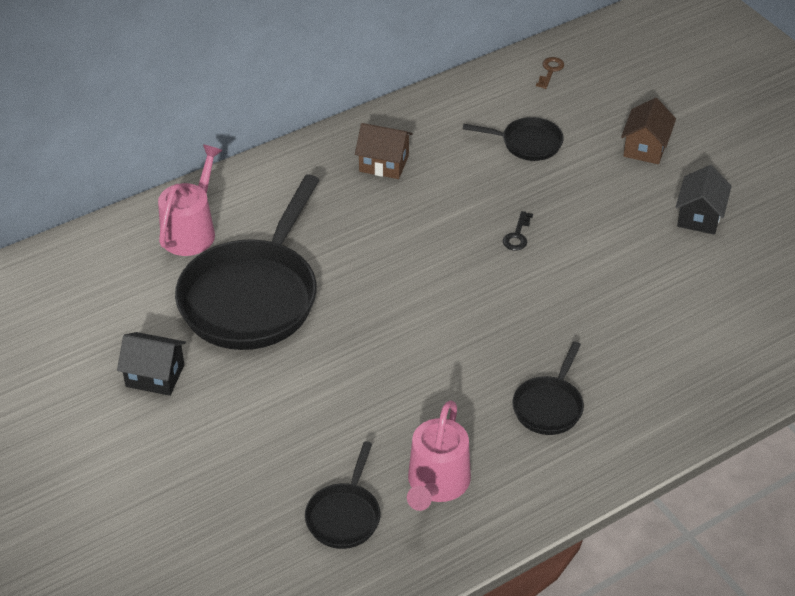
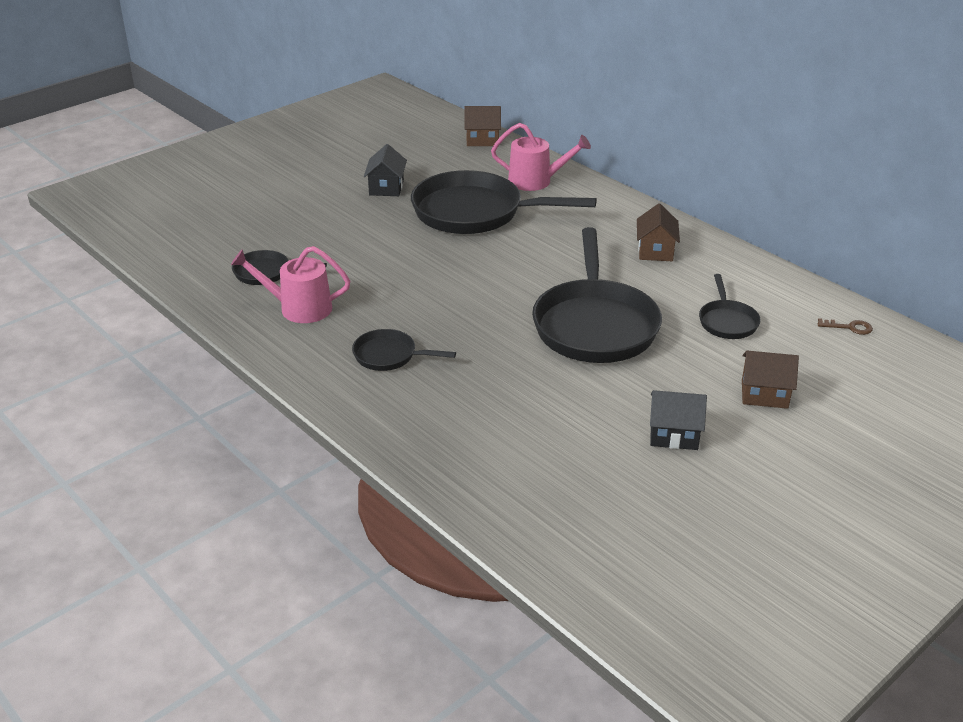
camera: 80 degrees right, 10 degrees down
black key [503,211,533,251] -> black pan [532,227,662,363]
none -> brown house [464,106,501,146]

